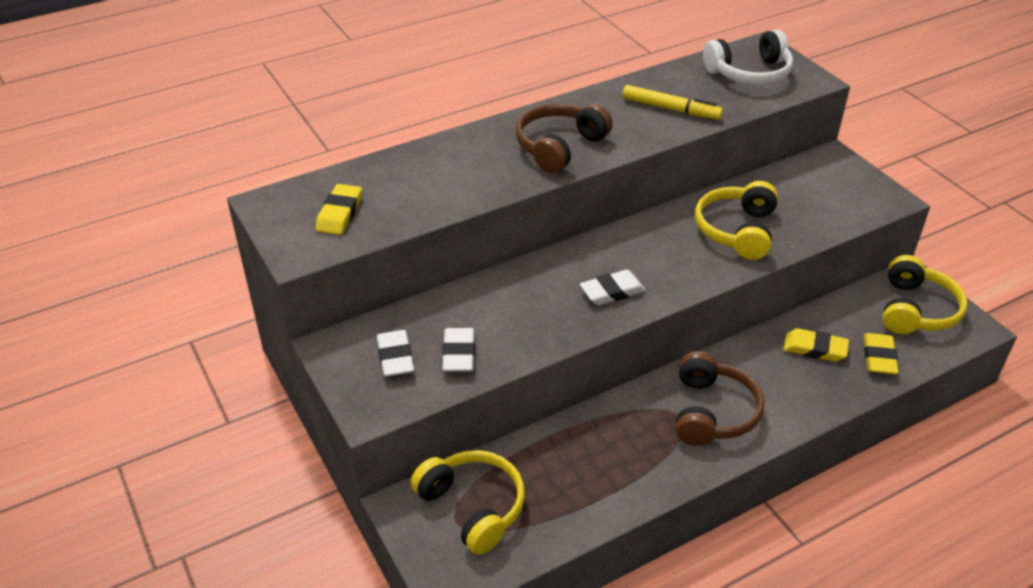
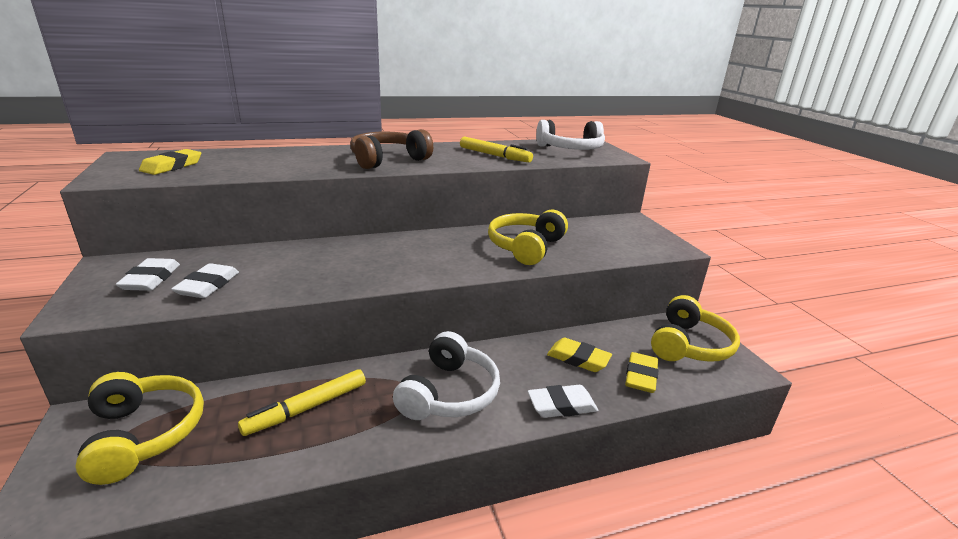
camera: 10 degrees right, 15 degrees down
white eraser [580,270,646,305] -> white eraser moved to [528,385,598,418]
brown headphones [676,351,765,446] -> white headphones [393,331,500,420]
none -> yellow marker [238,369,366,436]

